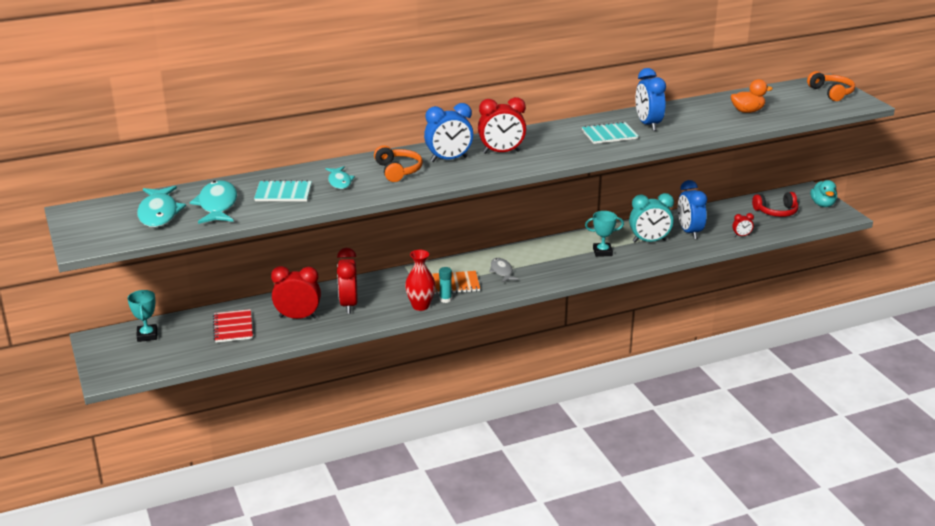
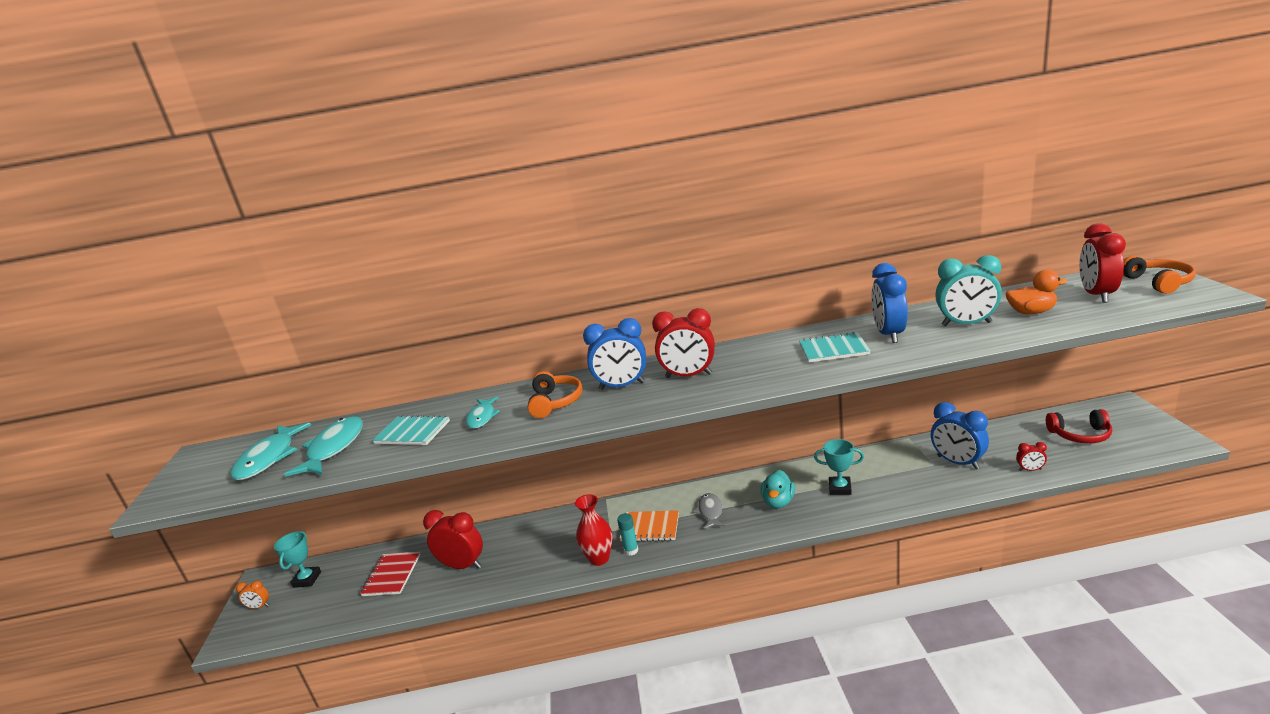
camera: 20 degrees right, 5 degrees down
red clock [337,248,358,314] -> red clock moved to [1079,223,1126,303]
turquoise clock [629,193,674,242] -> turquoise clock moved to [935,255,1002,326]
blue clock [678,180,707,239] -> blue clock turned 45 degrees counterclockwise [931,402,989,469]
turquoise duck [810,180,837,207] -> turquoise duck moved to [761,470,795,509]
none -> orange clock [236,581,269,609]

